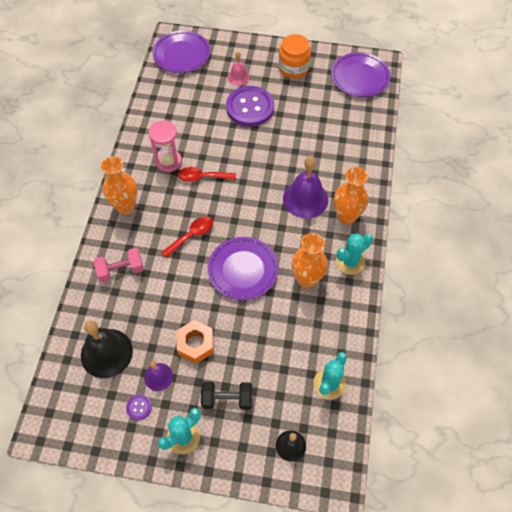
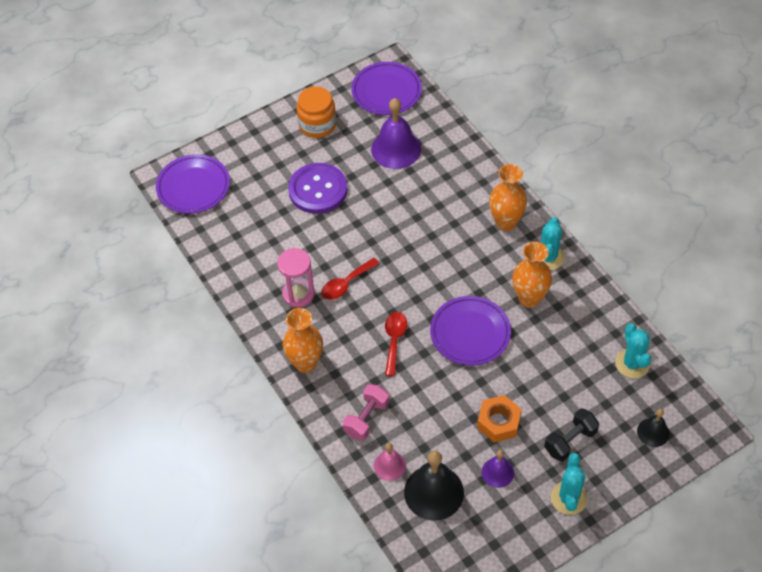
camera: 40 degrees left, 5 degrees down
purple button [126,394,152,420] -> none
pink bell [228,52,250,85] -> pink bell moved to [374,443,406,481]
purple bell [283,156,328,218] -> purple bell moved to [371,98,421,169]

